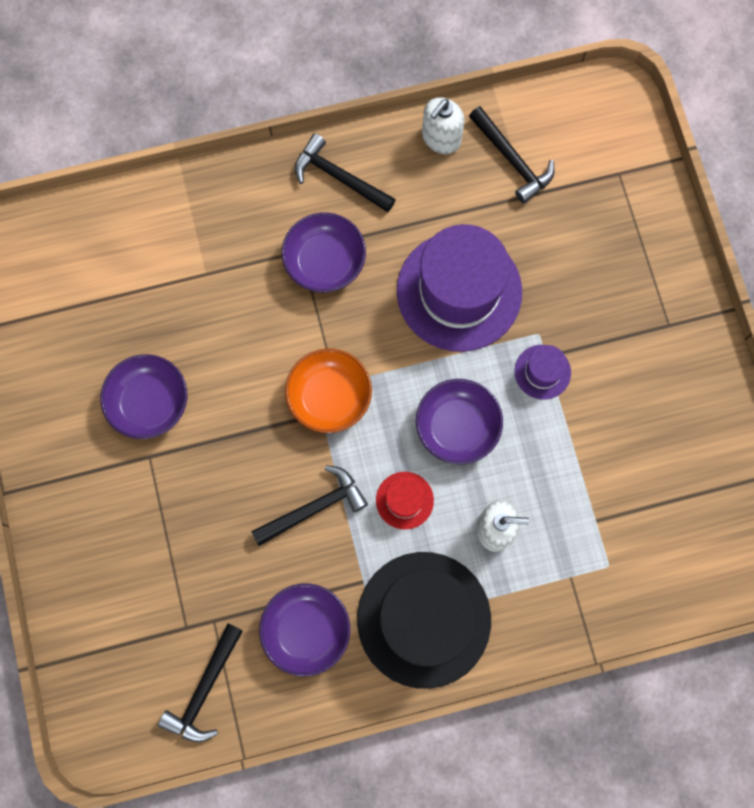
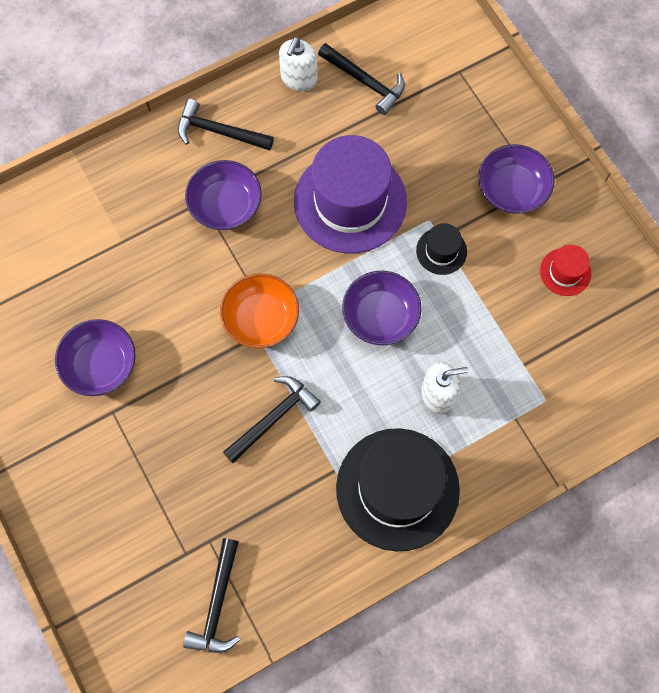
camera: 15 degrees left, 5 degrees down
purple bowl [259,584,350,676] -> purple bowl moved to [478,144,555,214]
red hat [376,472,434,530] -> red hat moved to [540,245,591,296]
purple hat [515,345,571,400] -> black hat [416,223,467,275]

